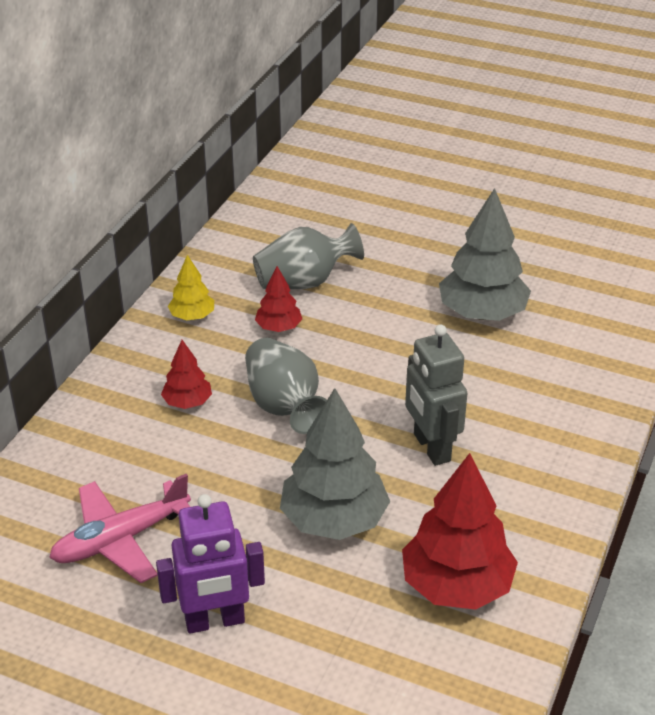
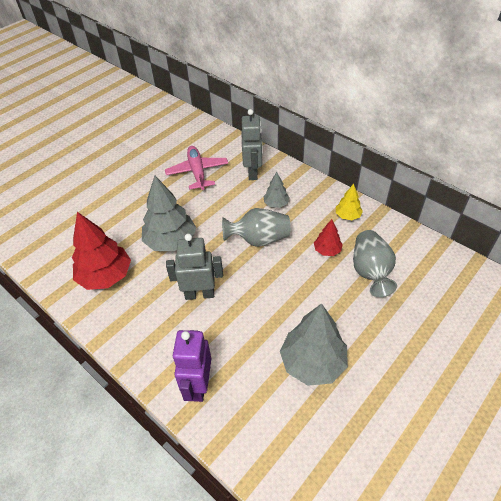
camera: 110 degrees right, 10 degrees up
purple robot [156,494,265,634] -> purple robot moved to [172,330,211,402]
red tree [161,340,212,409] -> grey tree [264,172,290,208]
none -> grey robot [241,109,263,180]

